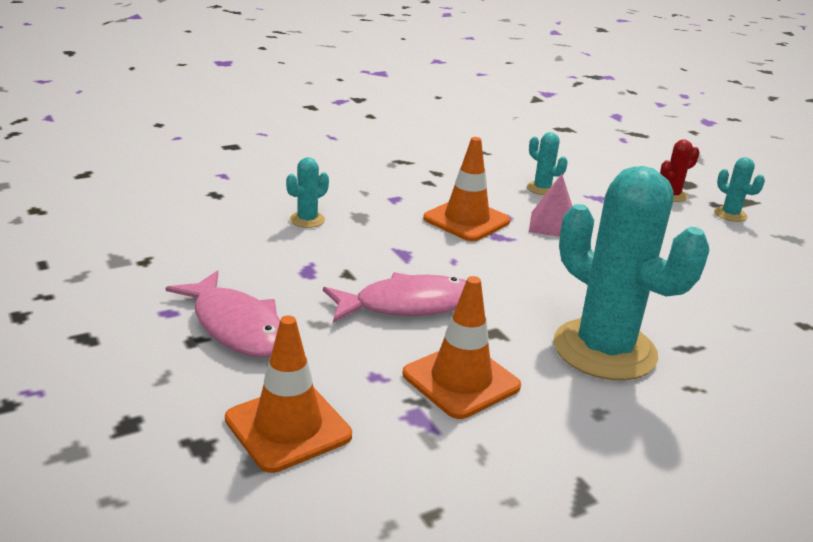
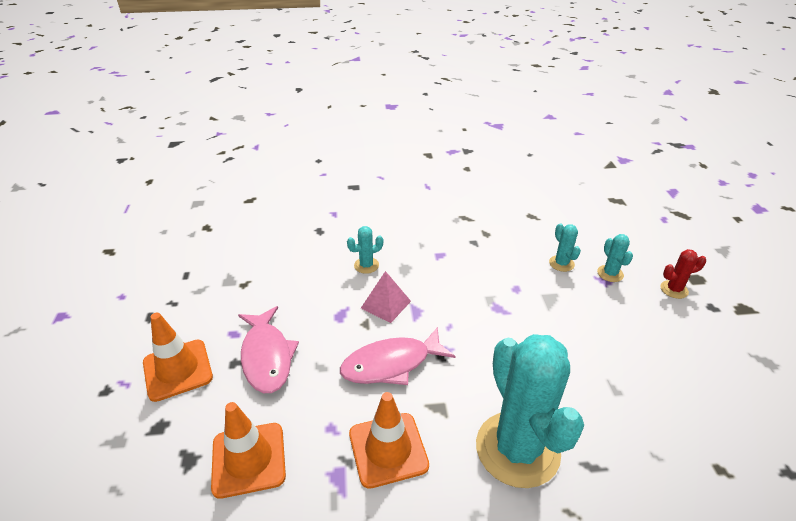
camera: 25 degrees right, 10 degrees up
pink fish [323,272,466,322] -> pink fish turned 150 degrees clockwise [340,327,456,385]
orange traffic cone [423,137,510,241] -> orange traffic cone moved to [143,313,213,402]
pink pyramid [529,174,572,237] -> pink pyramid moved to [361,271,411,323]
turquoise cactus [714,157,765,222] -> turquoise cactus moved to [597,234,633,282]

